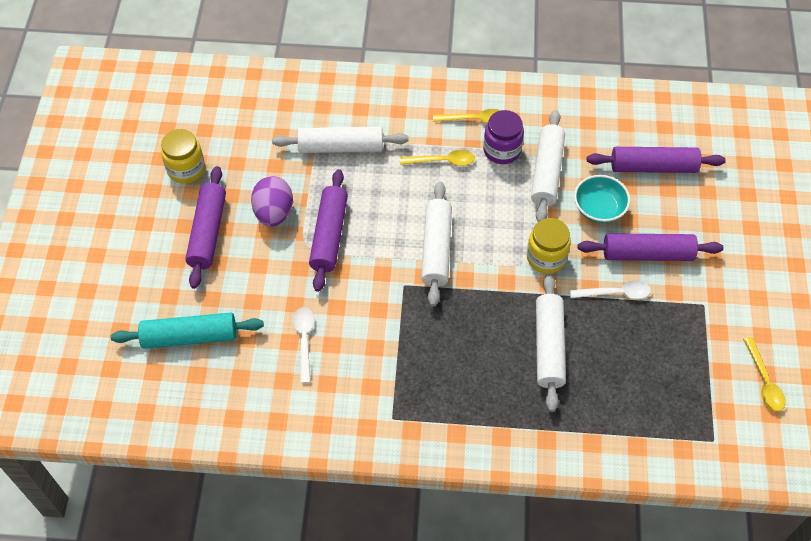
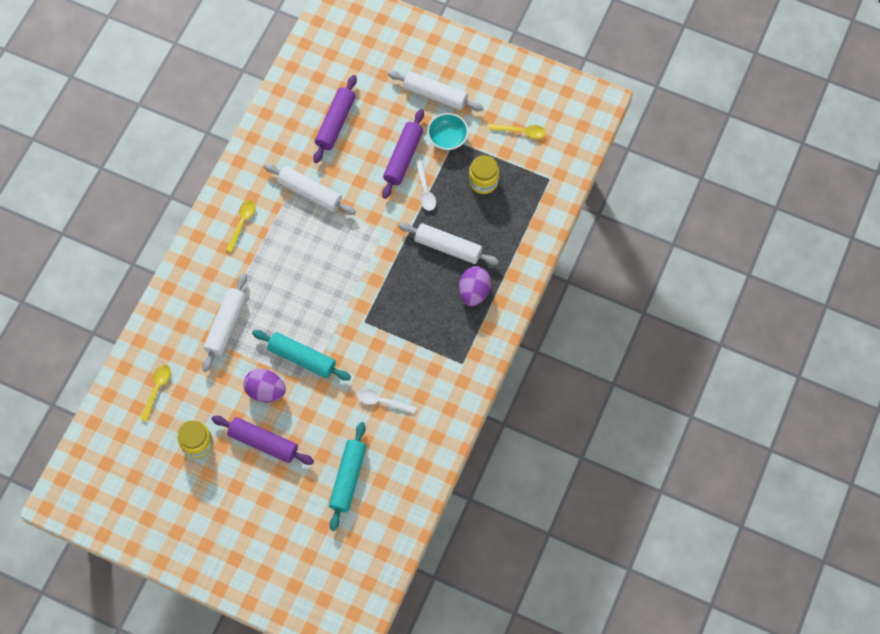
camera: 70 degrees left, 10 degrees up
purple rolling pin [309,169,348,292] -> turquoise rolling pin [252,330,351,381]
yellow spoon [400,150,475,166] -> yellow spoon moved to [140,365,171,422]
white rolling pin [421,182,452,307] -> white rolling pin moved to [388,71,483,111]
purple jar [483,110,524,164] -> none
yellow jar [527,218,571,274] -> yellow jar moved to [469,155,499,194]
white spoon [570,281,651,299] -> white spoon turned 150 degrees clockwise [415,160,436,211]
turquoise bowl [574,175,630,223] -> turquoise bowl moved to [427,113,469,150]
none -> purple egg [459,266,491,306]

